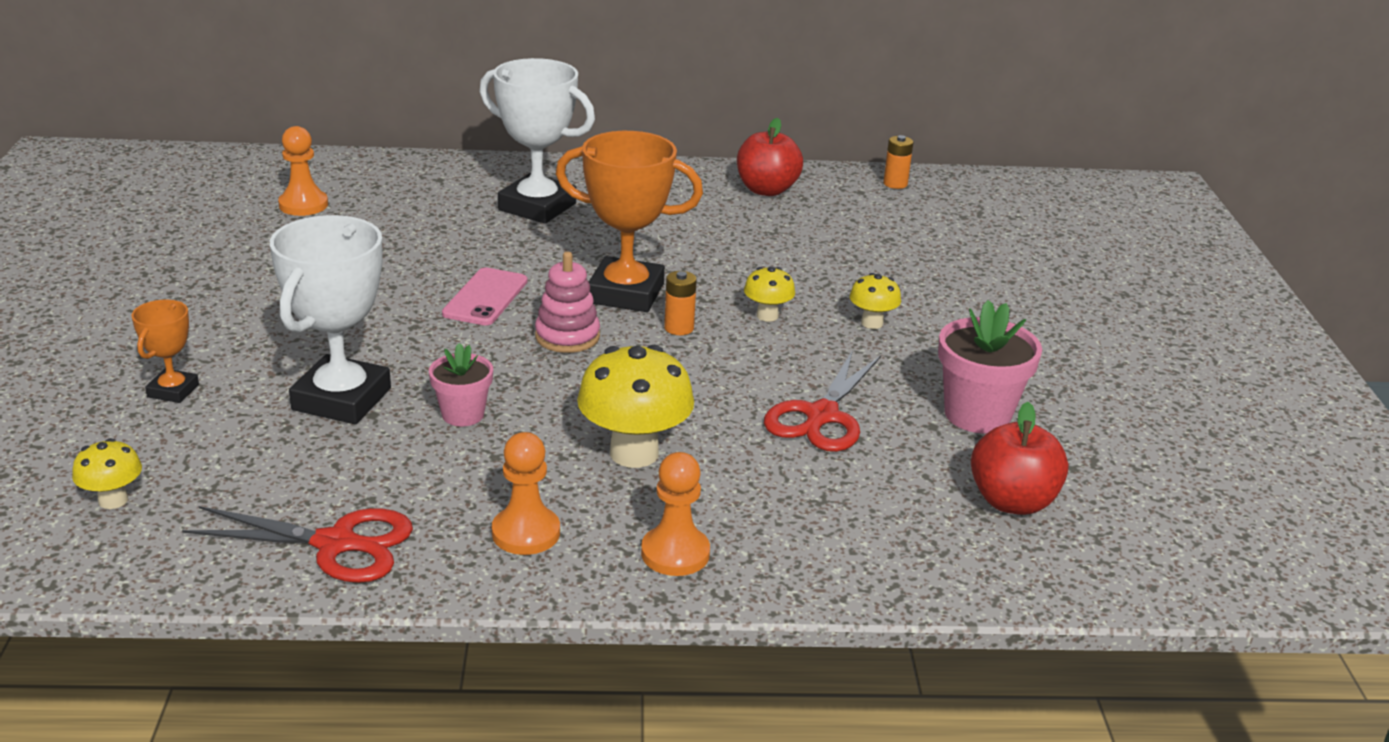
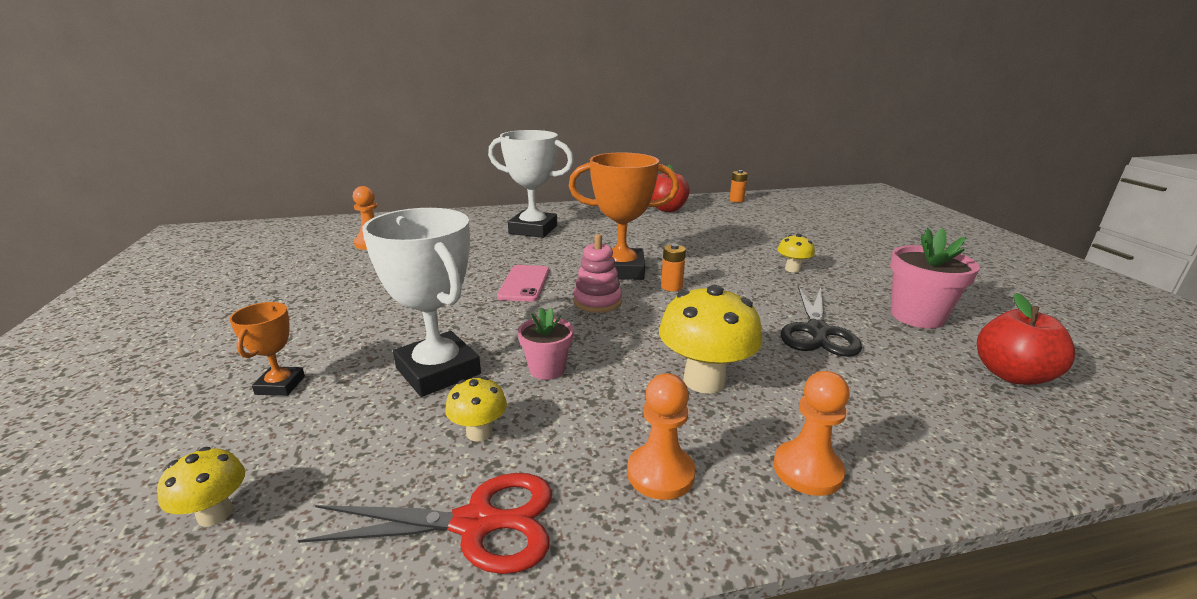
camera: 10 degrees left, 5 degrees down
white trophy [270,215,391,424] -> white trophy turned 45 degrees counterclockwise [362,208,481,397]
yellow mushroom [744,266,795,322] -> yellow mushroom moved to [445,376,507,442]
red scissors [764,350,881,452] -> black scissors [780,286,862,357]

